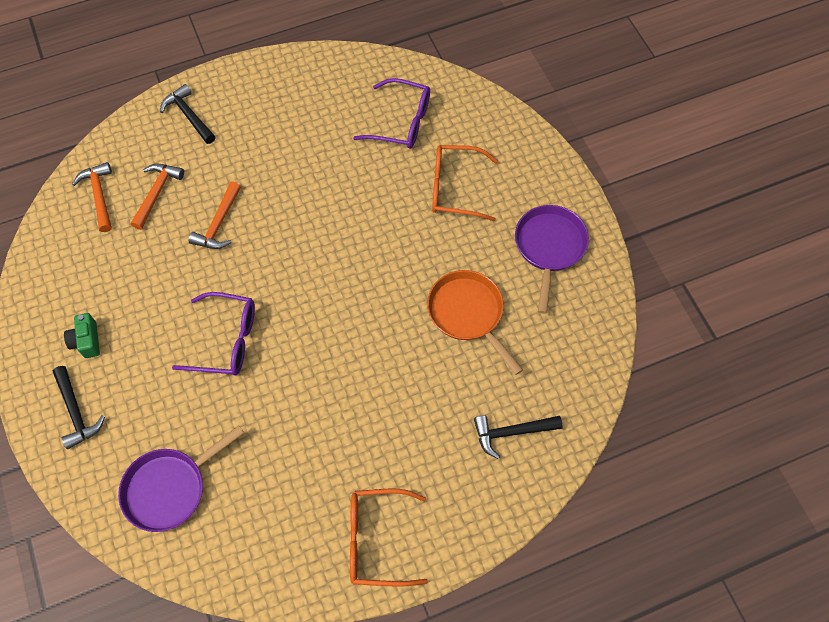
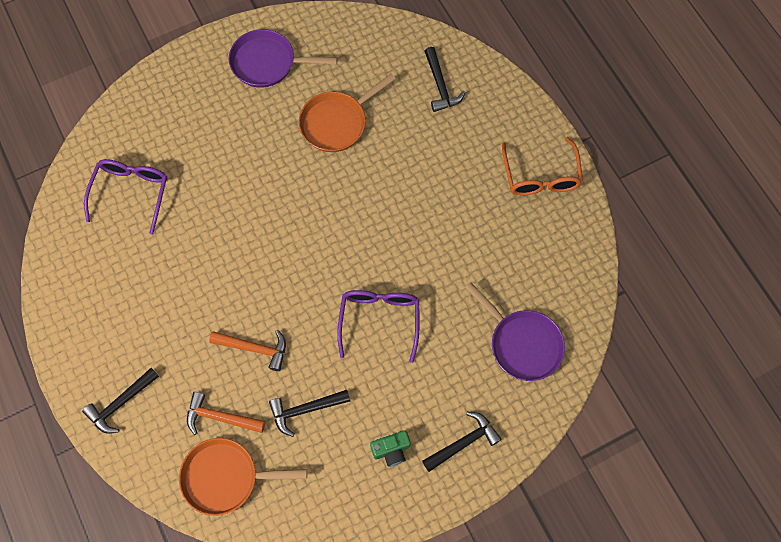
camera: 95 degrees left, 5 degrees up
orange hammer [72,162,112,232] -> orange pan [179,438,307,516]
orange glasses [432,145,498,221] -> none
none -> black hammer [269,390,350,437]

